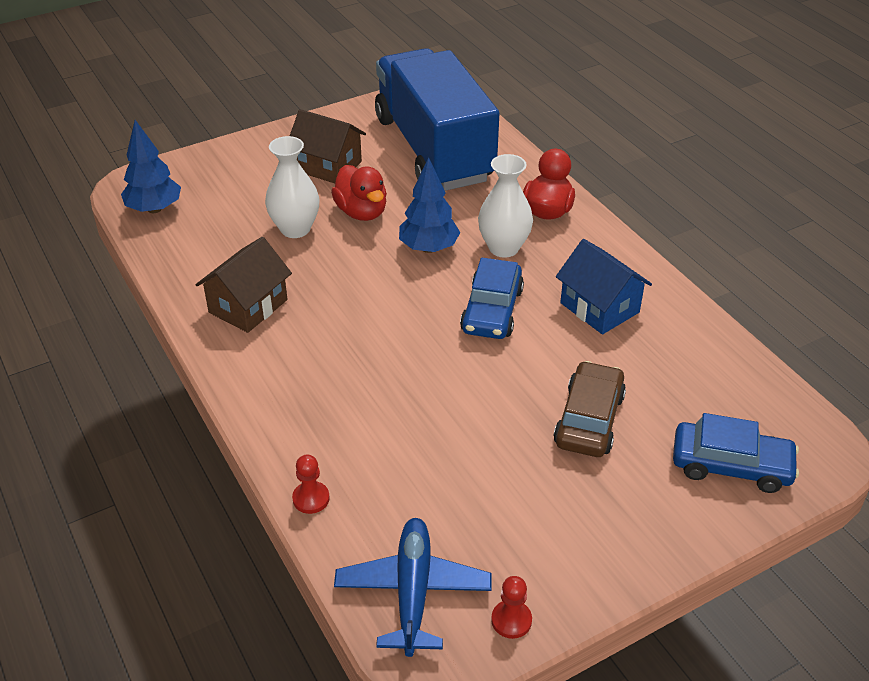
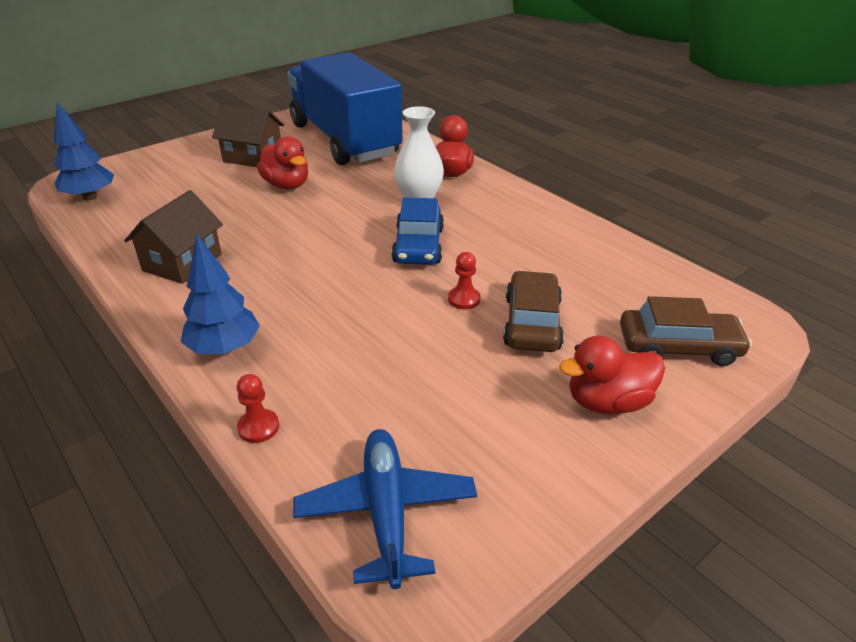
camera: 10 degrees left, 5 degrees down
white vase [265,136,319,238] -> none
blue tree [399,157,460,253] -> blue tree moved to [181,235,260,354]
red pawn [491,576,532,639] -> red pawn moved to [448,252,481,309]
blue house [556,239,652,334] -> none
blue car [673,413,799,493] -> brown car [620,296,752,366]
none -> red duck [559,335,665,414]

